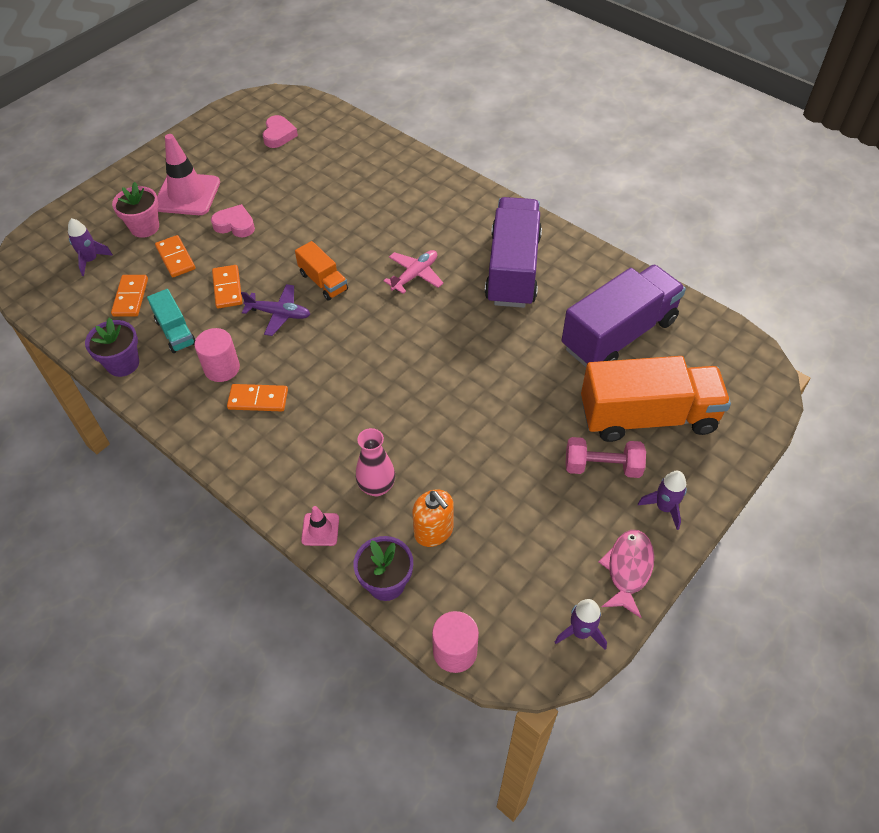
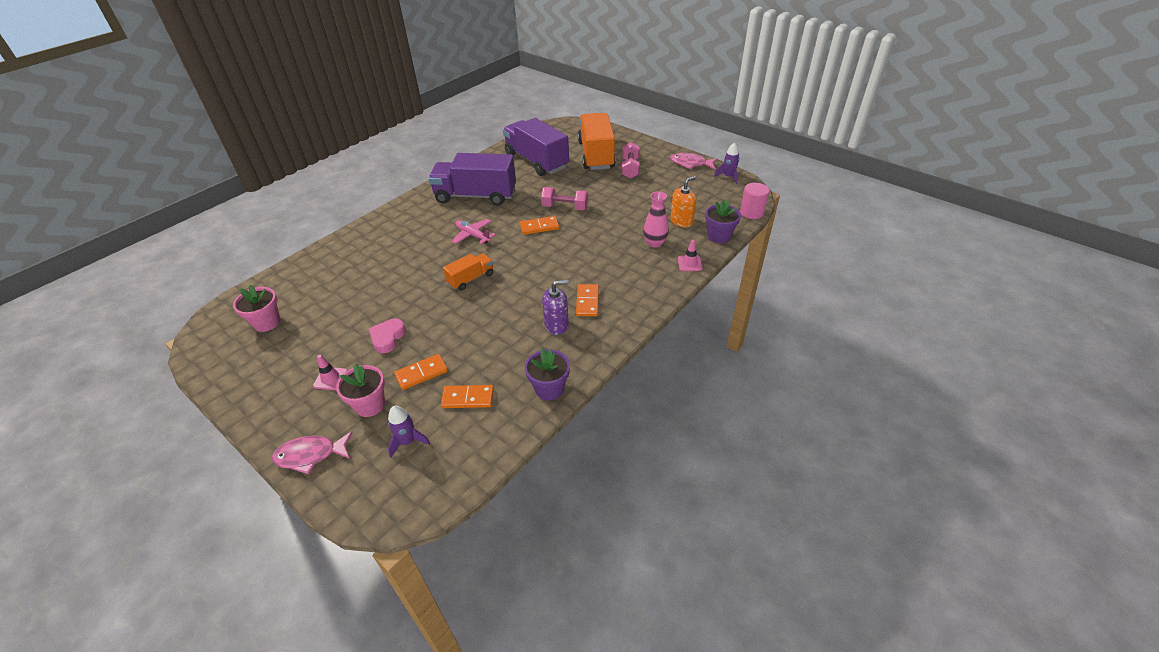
camera: 90 degrees left, 10 degrees down
turquoise truck [147,289,196,353] -> none
pink traffic cone [157,134,220,215] -> pink traffic cone [313,355,348,390], size x0.48
pink cylinder [194,328,240,382] -> purple soap dispenser [542,280,569,335]
orange domino [212,265,243,309] -> orange domino moved to [520,216,559,235]
purple plane [241,284,310,336] -> none
pink heart [263,115,298,148] -> pink flower pot [233,284,281,332]
purple rocket [638,471,687,530] -> none
none -> pink fish [272,431,353,474]
none -> pink dumbbell [541,187,588,210]

